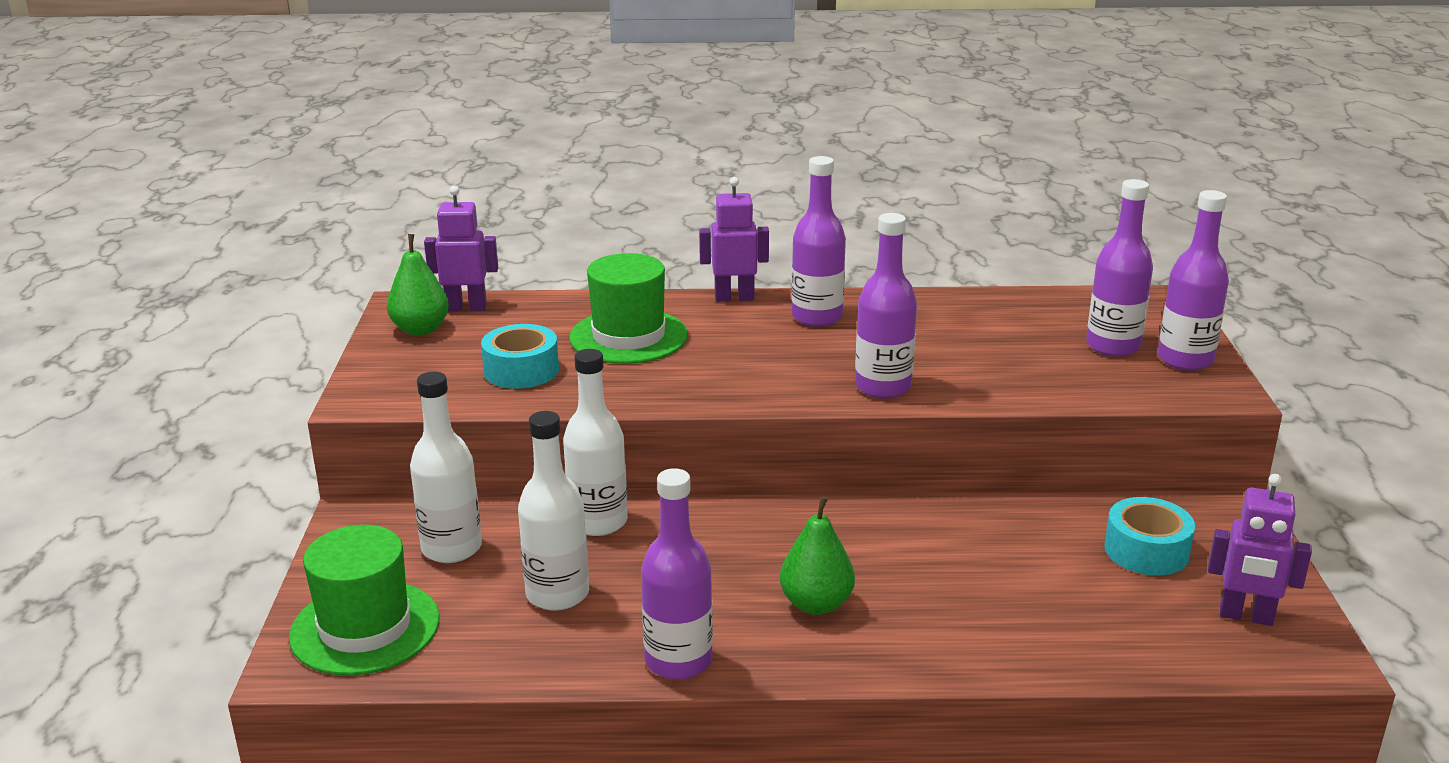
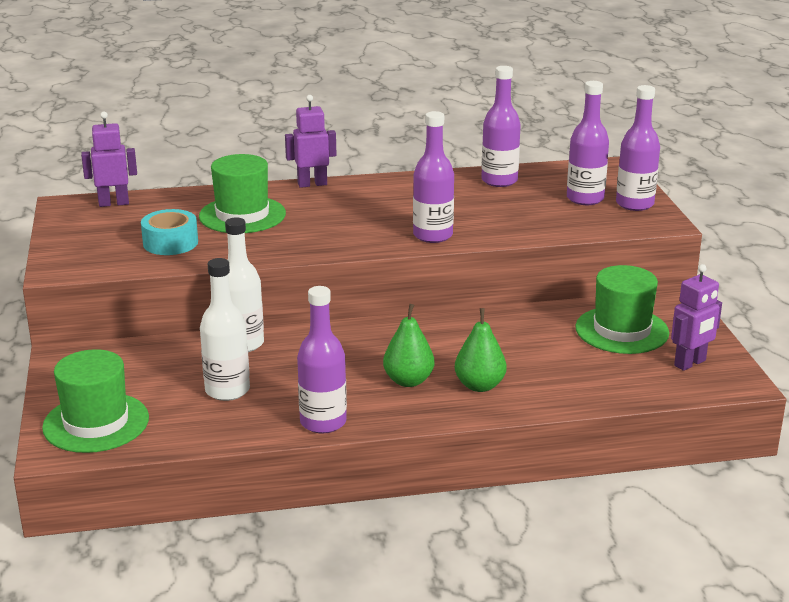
camera: 10 degrees left, 0 degrees up
green pear [387,234,449,335] -> green pear moved to [455,308,507,392]
white bottle [410,371,482,563] -> none
purple bottle [791,156,846,327] -> purple bottle moved to [481,66,521,187]
turquoise tape [1104,497,1195,576] -> green hat [575,265,669,354]
purple robot [1208,474,1312,626] -> purple robot turned 45 degrees counterclockwise [671,264,722,371]

